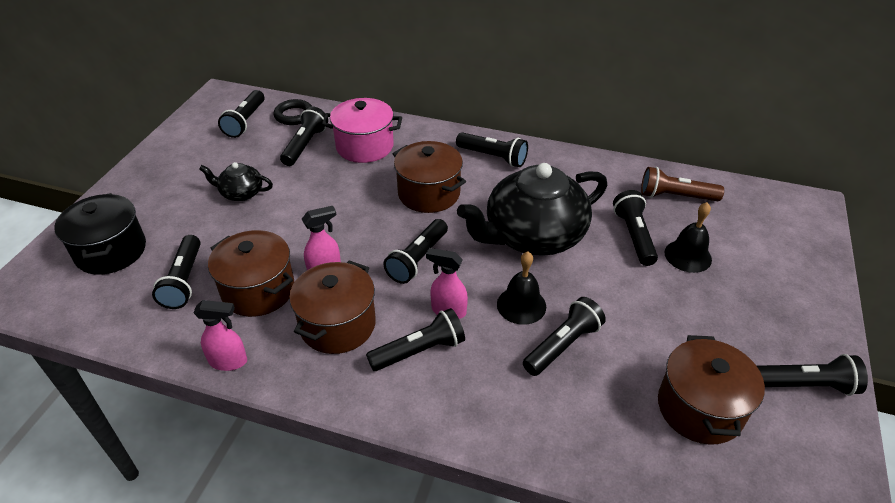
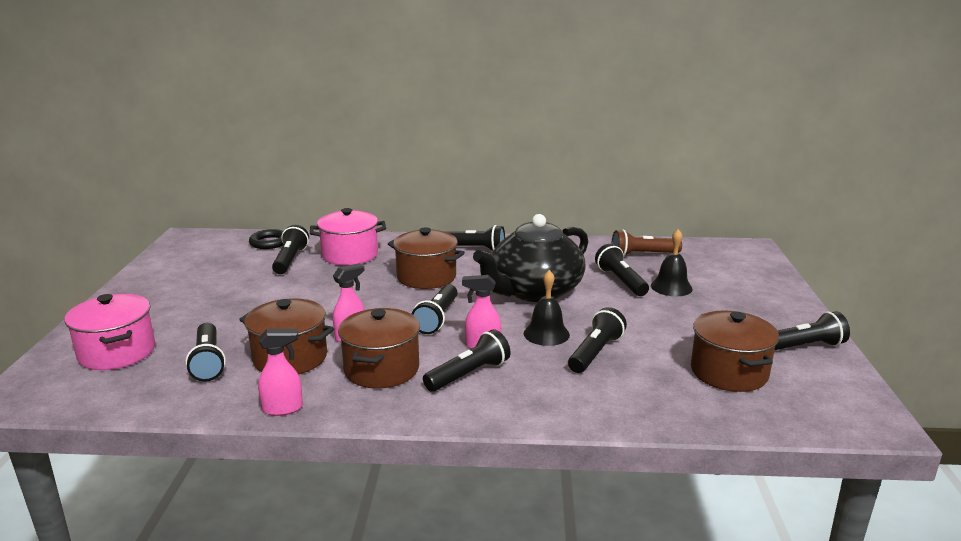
camera: 15 degrees left, 20 degrees down
black pot [55,193,146,275] -> pink pot [65,294,155,370]
black teapot [199,162,273,201] -> none
black flashlight [218,90,264,138] -> none

